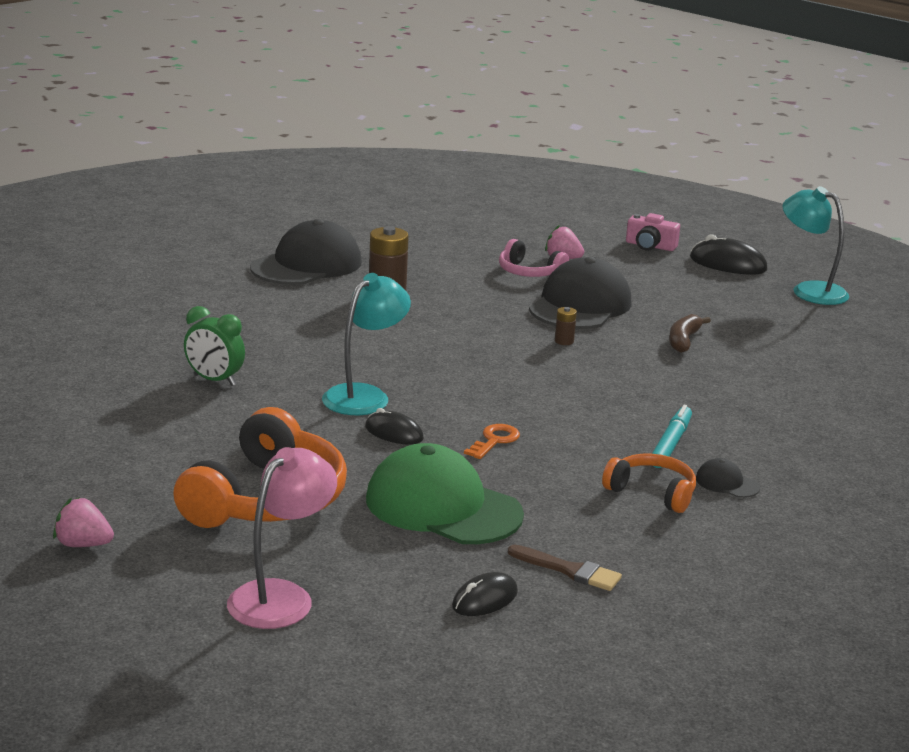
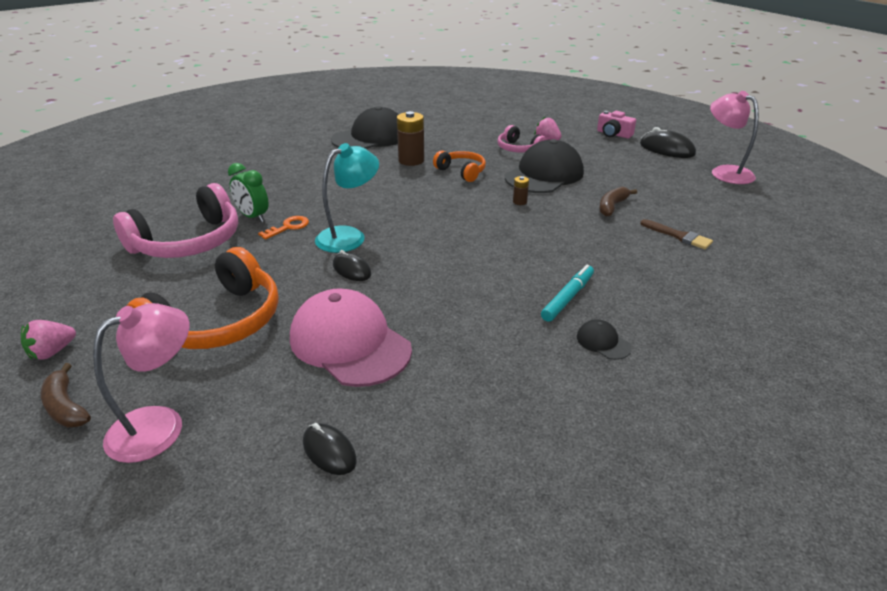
camera: 15 degrees right, 10 degrees up
pink strawberry [53,497,114,547] -> pink strawberry turned 75 degrees counterclockwise [21,320,76,360]
green cap [366,443,524,544] -> pink cap [290,288,412,387]
black mouse [452,572,518,616] -> black mouse turned 75 degrees clockwise [303,423,357,475]
orange key [464,424,520,459] -> orange key moved to [258,216,309,240]
brown brush [508,544,622,591] -> brown brush moved to [640,219,713,249]
orange headphones [602,454,696,513] -> orange headphones moved to [433,151,486,182]
turquoise lamp [782,186,849,305] -> pink lamp [710,91,759,184]
none -> brown banana [41,363,91,428]
none -> pink headphones [113,183,238,258]

